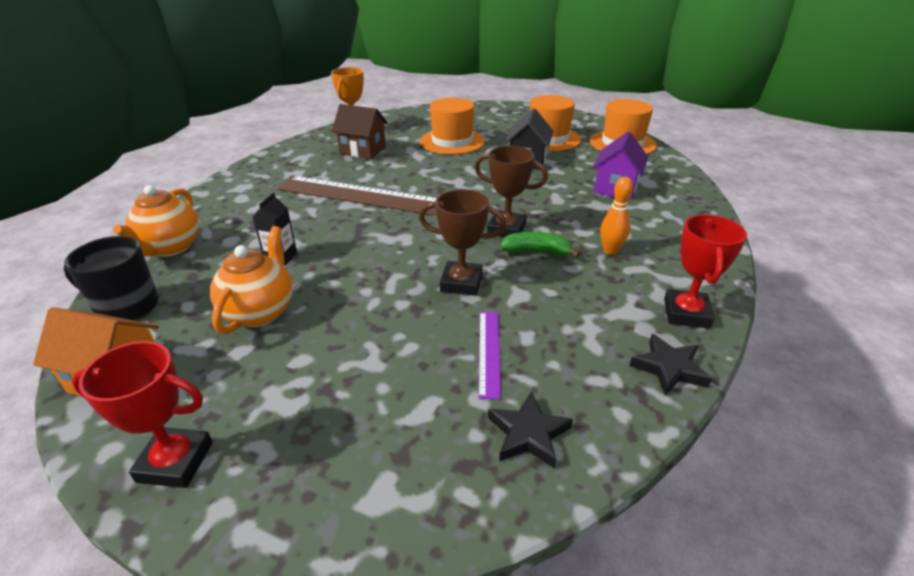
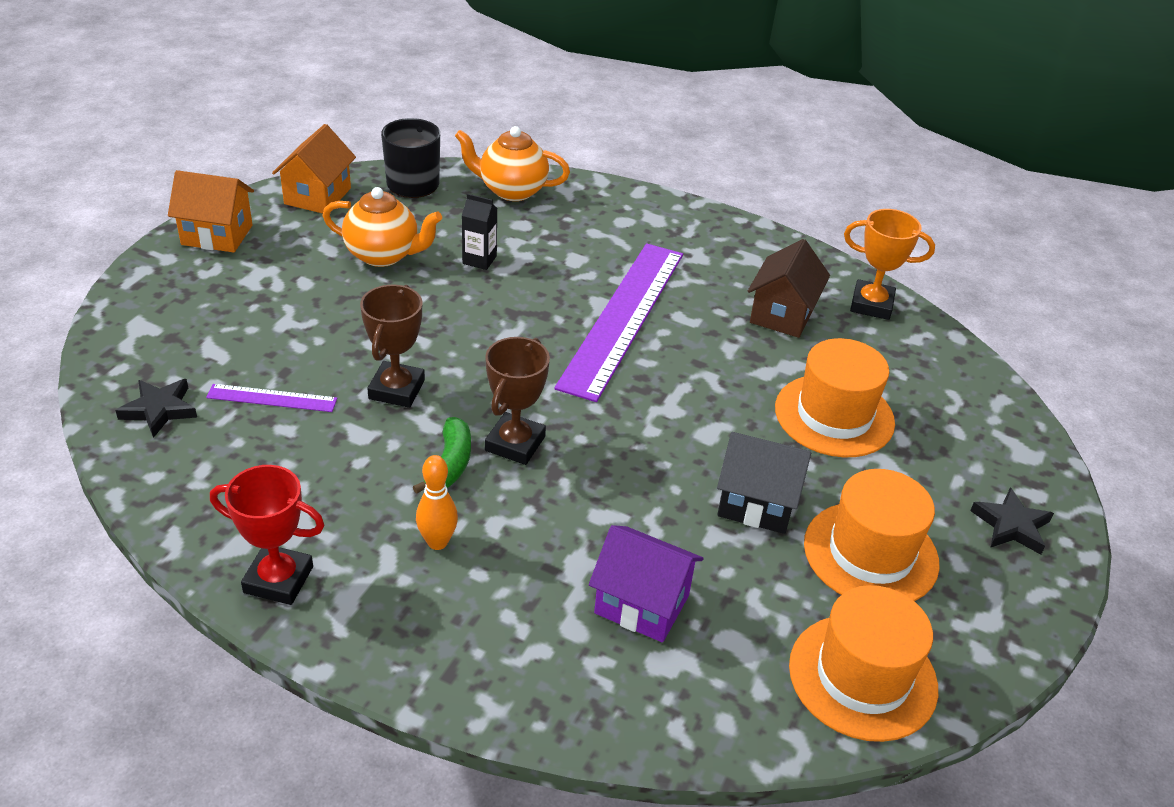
camera: 90 degrees right, 5 degrees up
red trophy [72,341,213,488] -> orange house [168,170,254,253]
brown ruler [277,176,436,216] -> purple ruler [554,243,683,402]
black star [629,334,712,396] -> black star moved to [970,487,1054,555]

